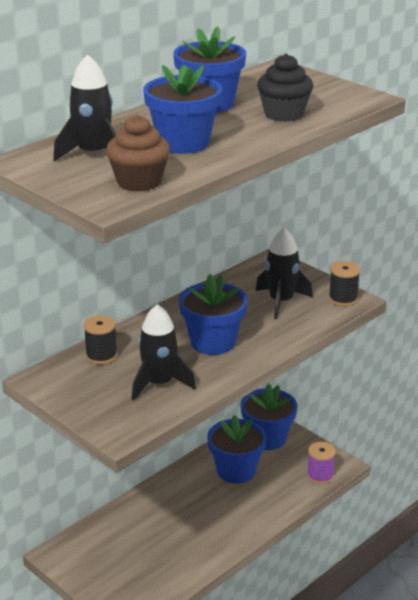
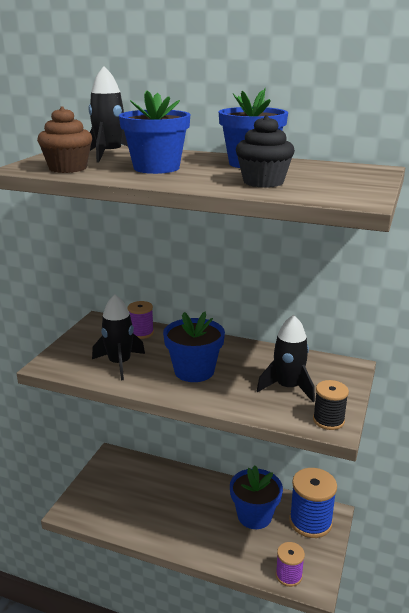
camera: 65 degrees right, 5 degrees down
black spool [84,315,117,364] -> purple spool [128,301,154,339]
blue flower pot [241,383,297,450] -> blue spool [289,468,337,538]

